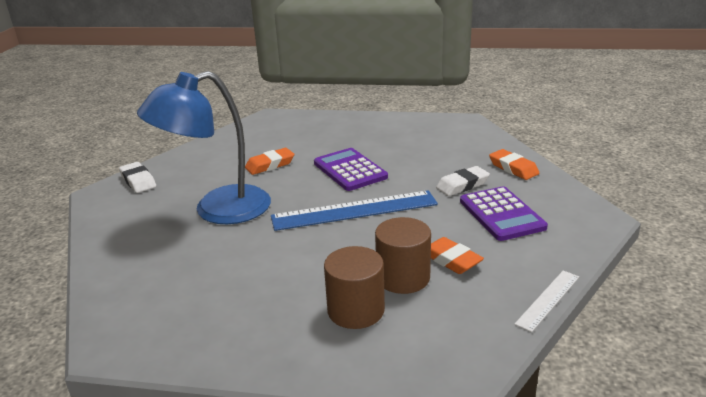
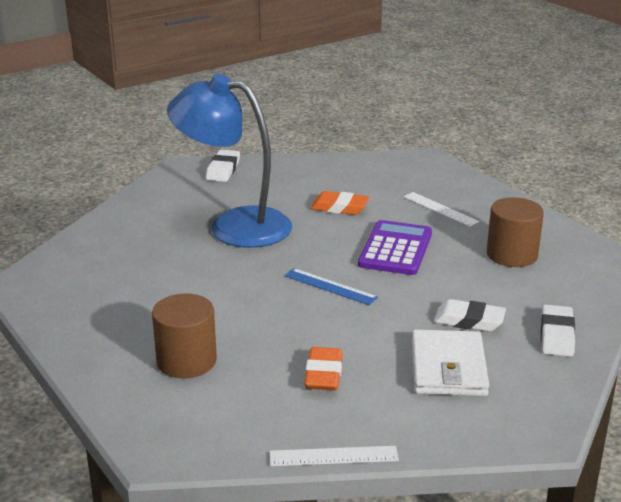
camera: 45 degrees right, 0 degrees up
blue ruler [271,190,438,231] -> blue ruler [284,268,378,305], size x0.51
brown cylinder [375,217,431,294] -> brown cylinder moved to [487,197,544,267]
purple calculator [460,186,548,241] -> white wallet [412,329,489,396]
orange eraser [489,149,540,180] -> white eraser [541,304,575,357]
none -> white ruler [403,192,480,227]

